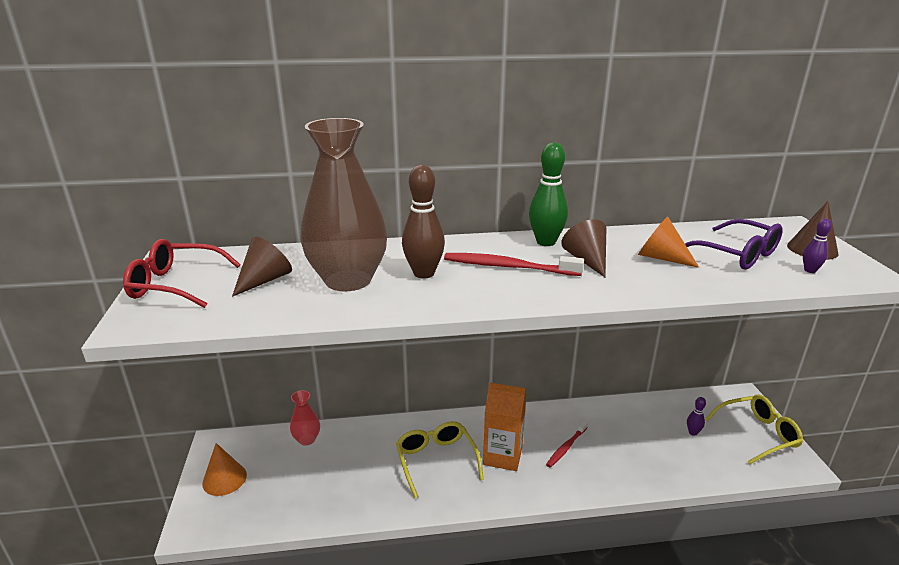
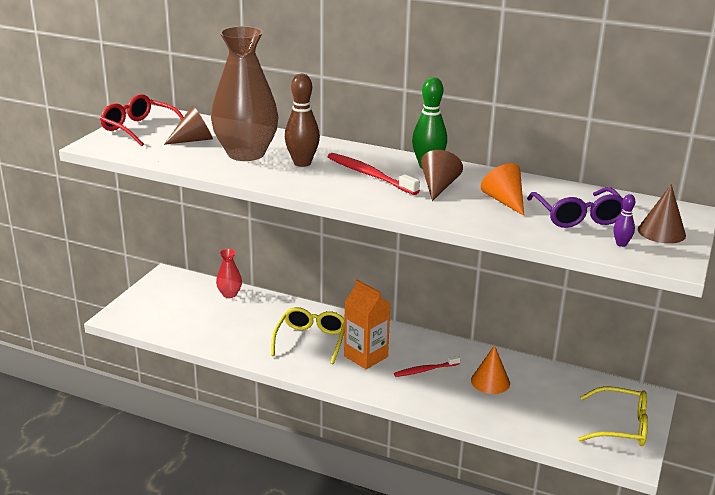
camera: 30 degrees right, 0 degrees up
orange cone [202,443,247,496] -> orange cone moved to [471,345,510,394]
purple bowling pin [687,397,706,436] -> none

